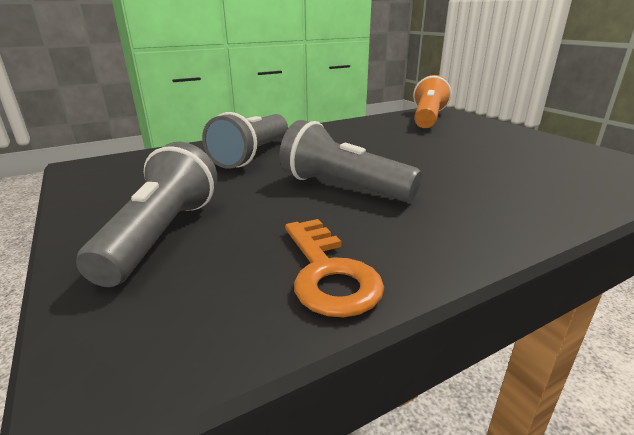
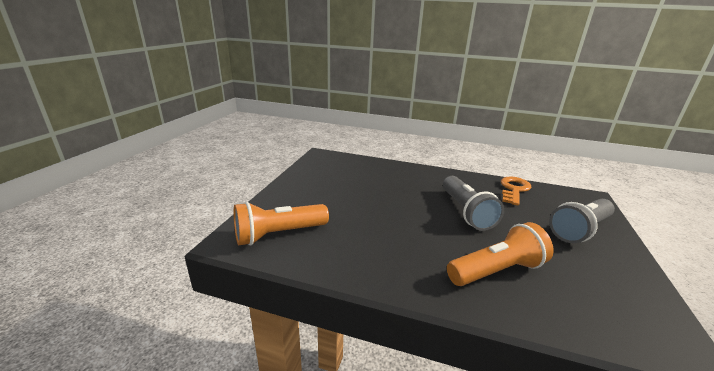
camera: 135 degrees left, 0 degrees up
grey flashlight [202,112,288,169] -> orange flashlight [447,222,554,286]

